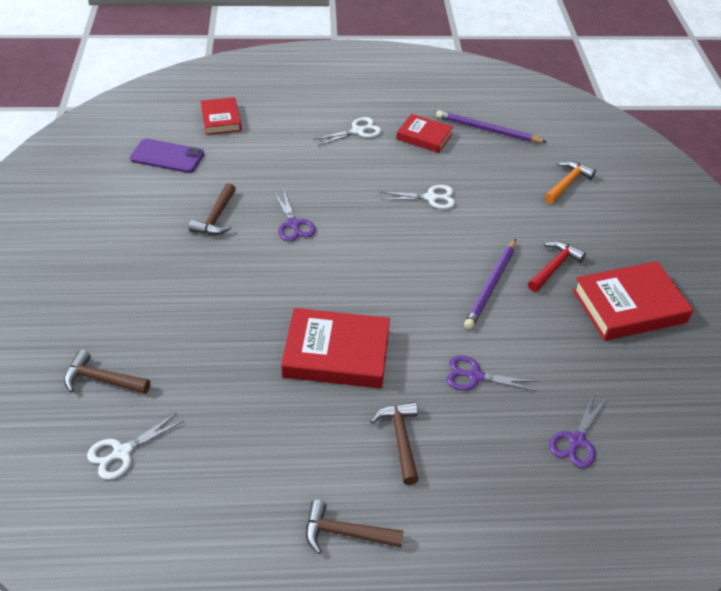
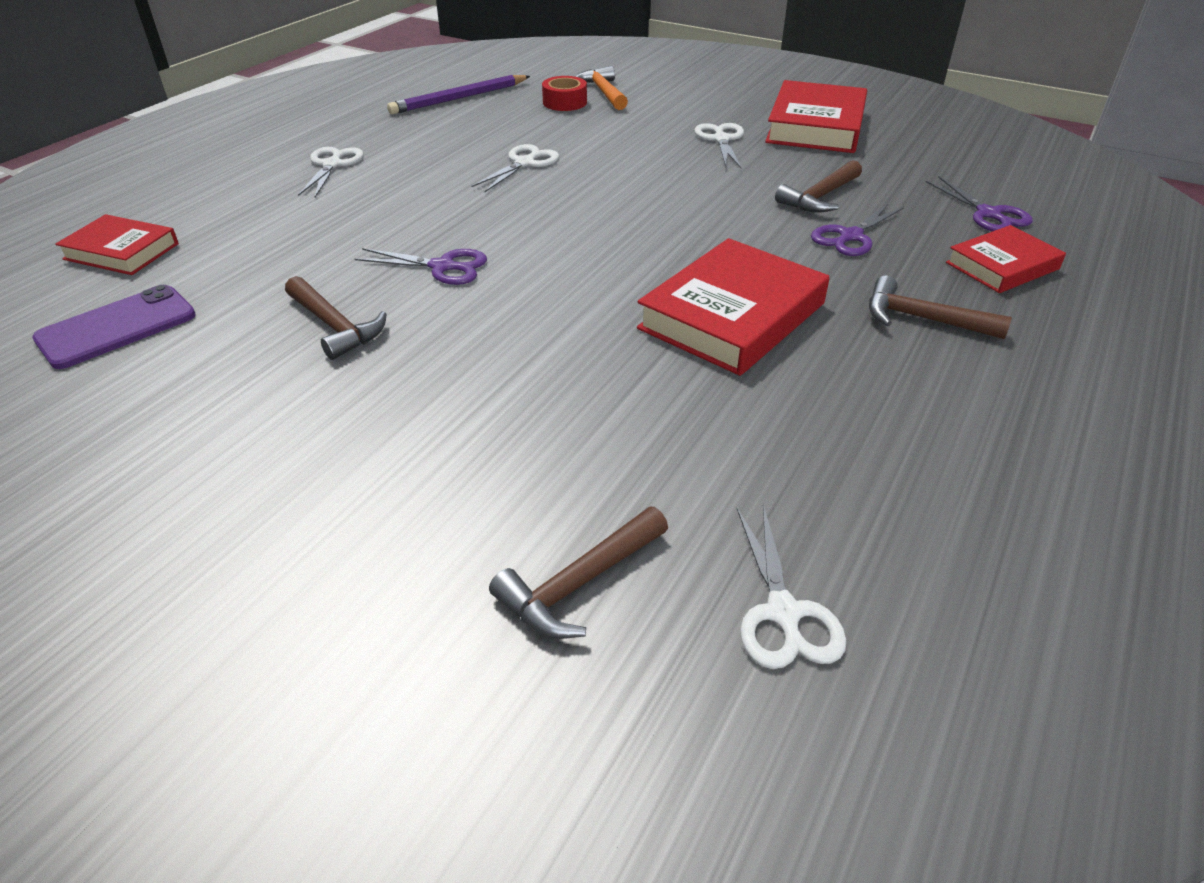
camera: 55 degrees left, 5 degrees down
brown hammer [306,500,403,554] -> brown hammer moved to [775,160,862,213]
red book [397,114,453,153] -> red book moved to [946,225,1066,293]
purple pencil [464,239,516,330] -> none
red hammer [528,241,586,292] -> white scissors [694,123,744,168]
none -> red tape [542,76,587,111]

